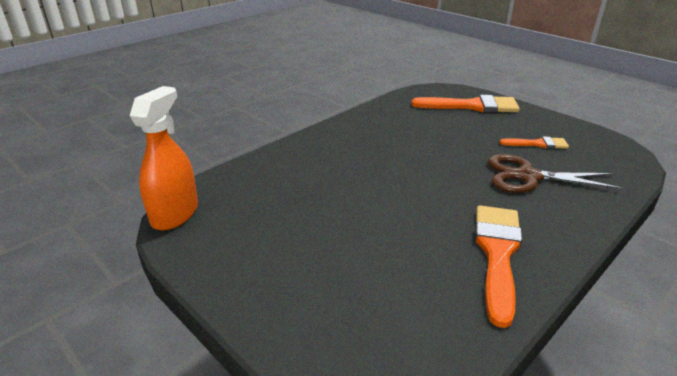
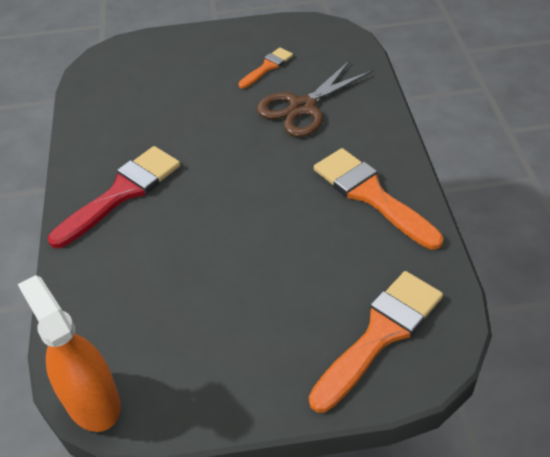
camera: 50 degrees left, 15 degrees up
orange brush [412,95,520,113] -> orange brush moved to [309,271,443,412]
none -> red brush [48,146,180,248]

